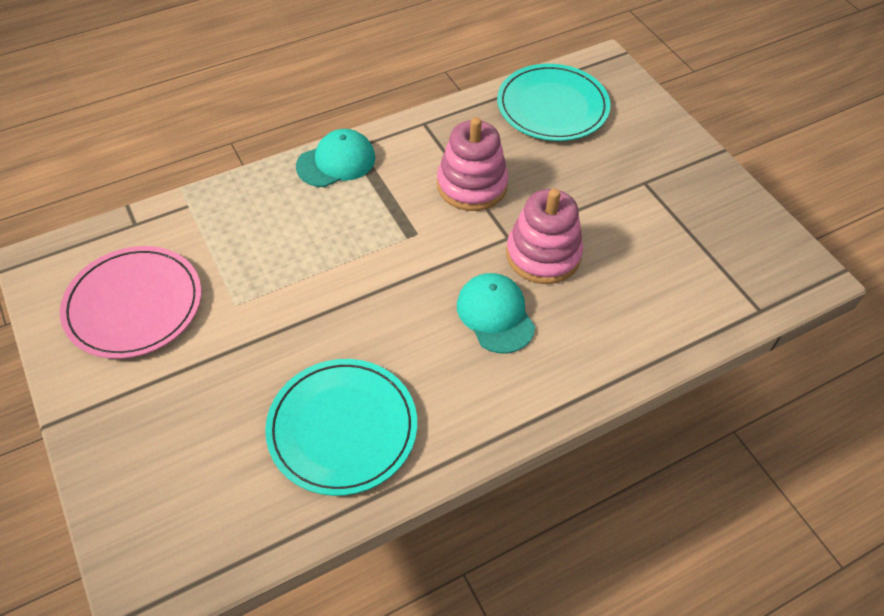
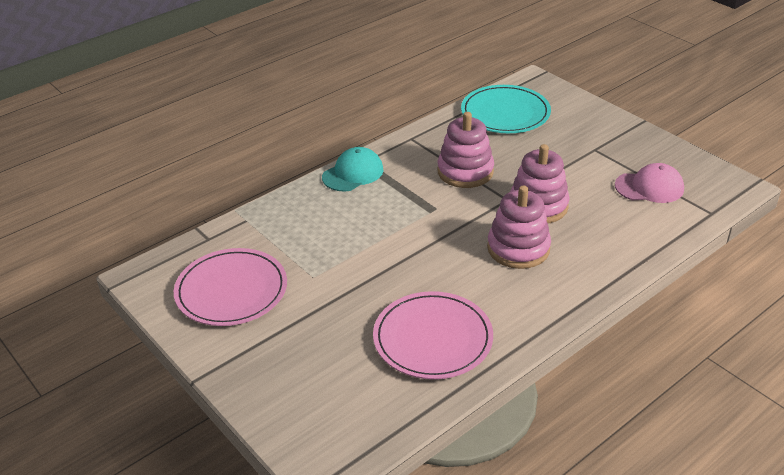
camera: 10 degrees left, 15 degrees down
turquoise plate [265,359,417,496] -> pink plate [373,291,493,379]
turquoise cap [457,273,535,353] -> pink stacking toy [487,185,551,269]
none -> pink cap [615,163,684,203]

